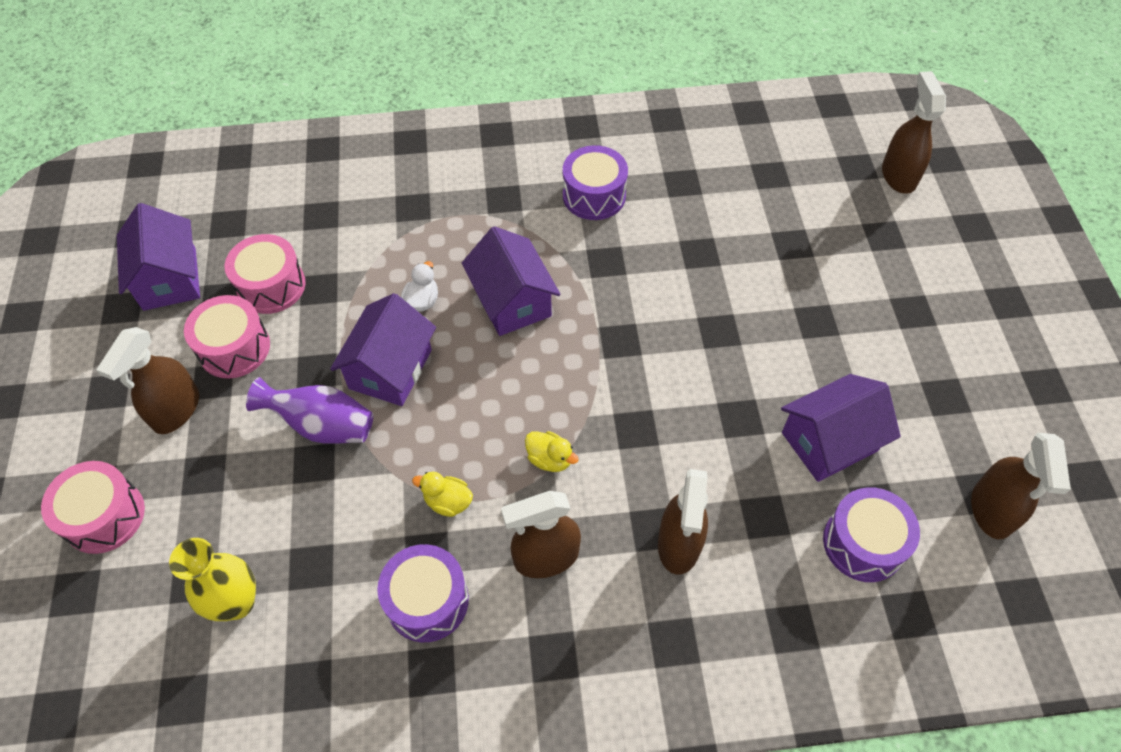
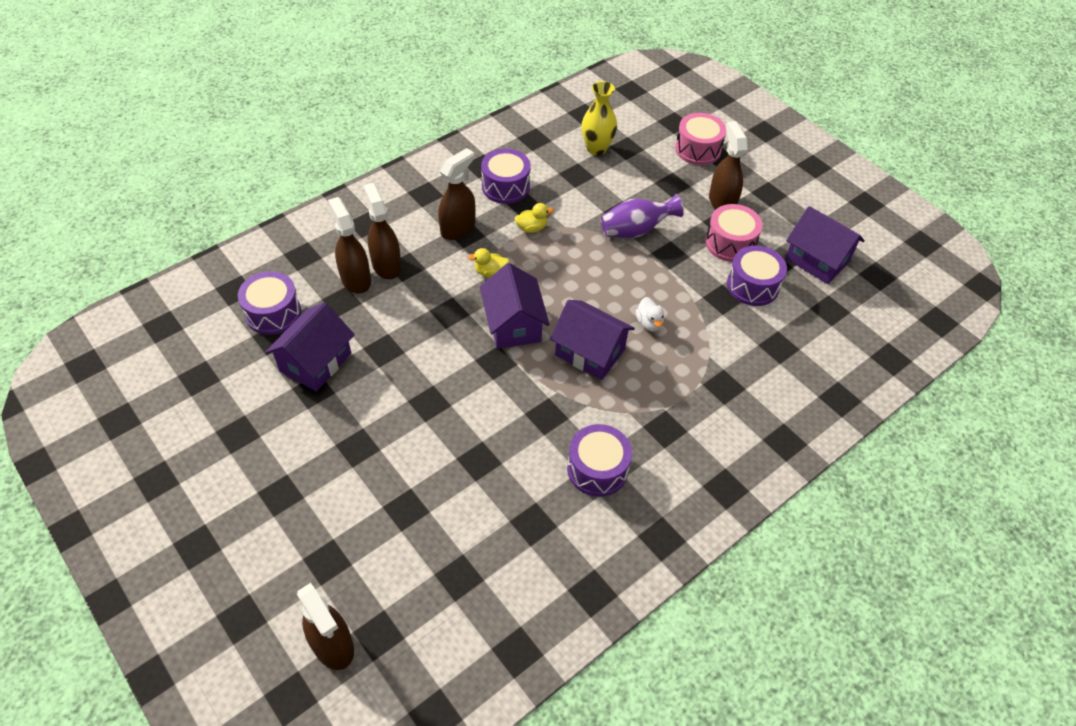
camera: 145 degrees right, 5 degrees down
pink drum [225,234,306,314] -> purple drum [727,245,787,306]
purple house [330,293,436,406] -> purple house moved to [480,263,550,349]
brown spray bottle [971,433,1071,539] -> brown spray bottle moved to [328,197,371,294]

